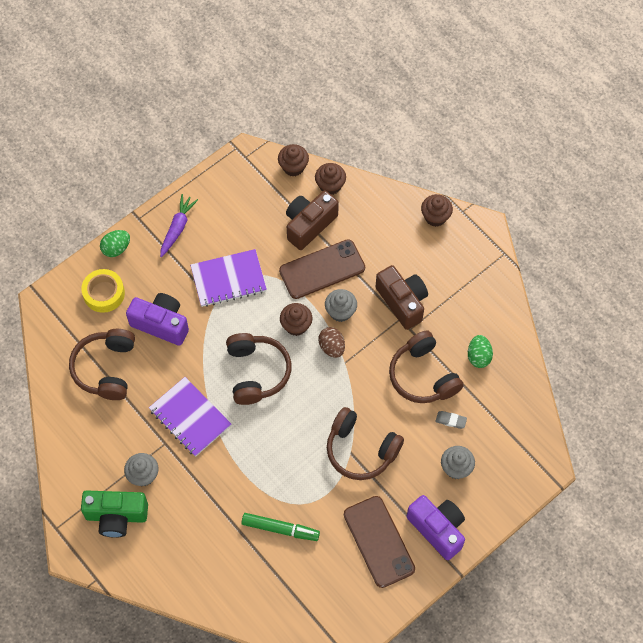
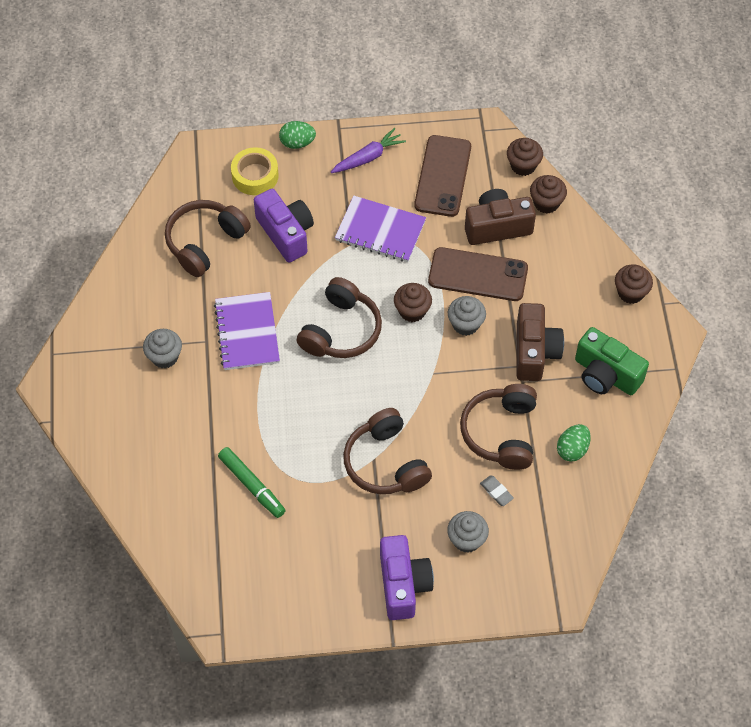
camera: 35 degrees right, 5 degrees down
green camera [81,490,148,538] -> green camera moved to [575,327,649,395]
brown egg [318,327,345,358] -> none
brown phone [344,496,415,588] -> brown phone moved to [414,135,471,217]

